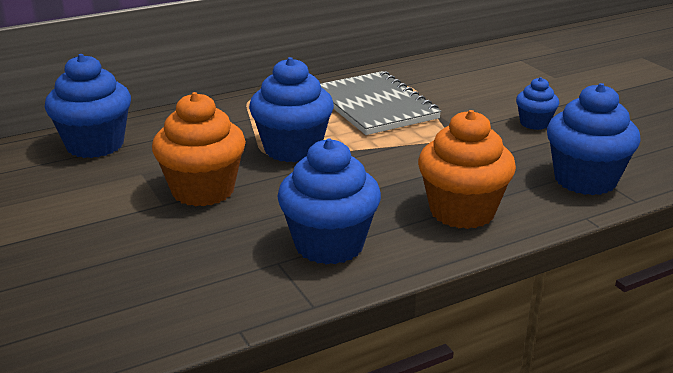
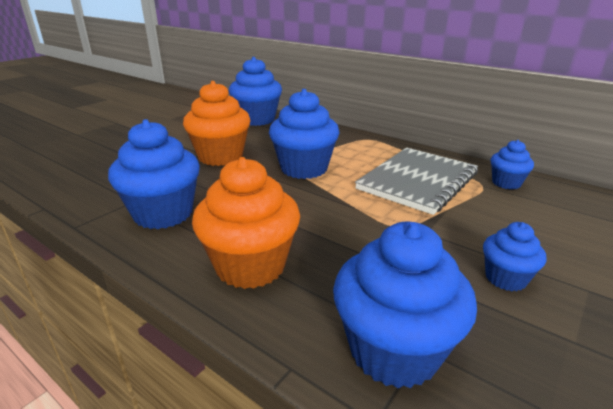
camera: 65 degrees right, 0 degrees up
none -> blue cupcake [491,140,534,189]

